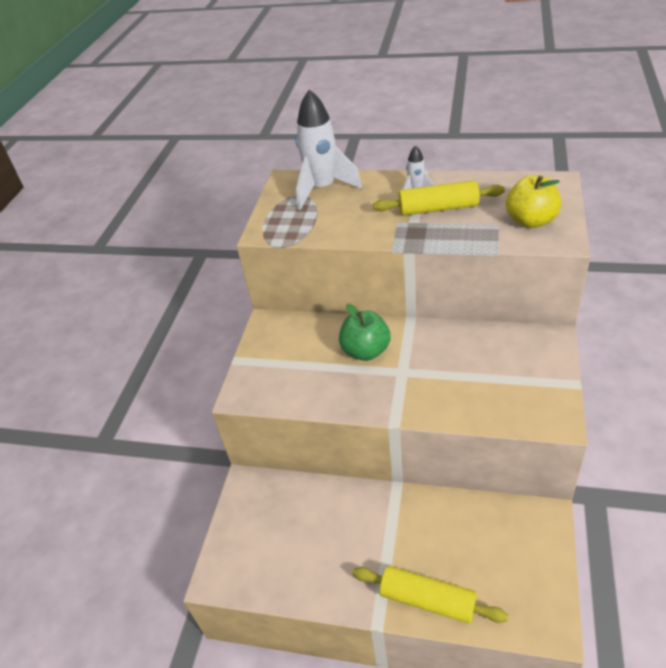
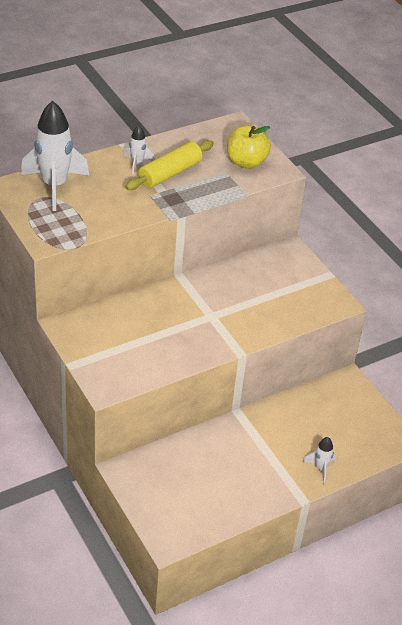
camera: 50 degrees left, 0 degrees up
green apple [339,304,391,361] -> none
yellow rolling pin [353,566,508,623] -> white rocket [303,437,336,484]

